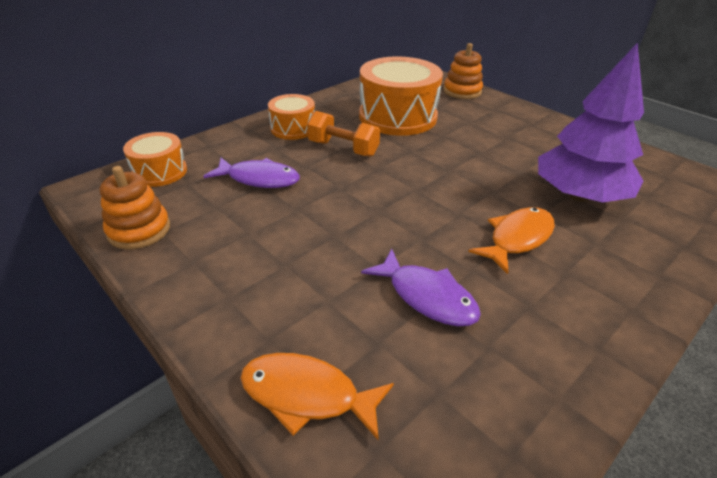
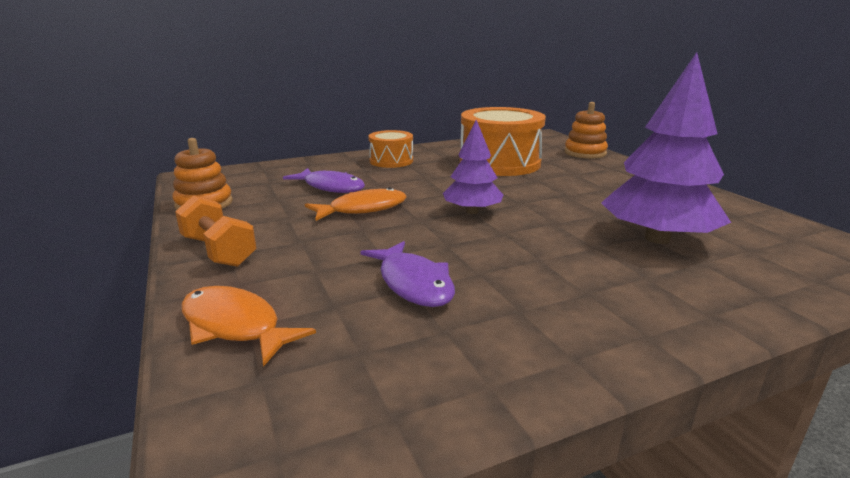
camera: 20 degrees right, 15 degrees down
orange drum [123,132,187,187] -> none
orange dumbbell [307,111,380,157] -> orange dumbbell moved to [175,196,257,267]
orange fish [468,207,555,274] -> orange fish moved to [305,187,407,221]
none -> purple tree [443,120,503,214]

